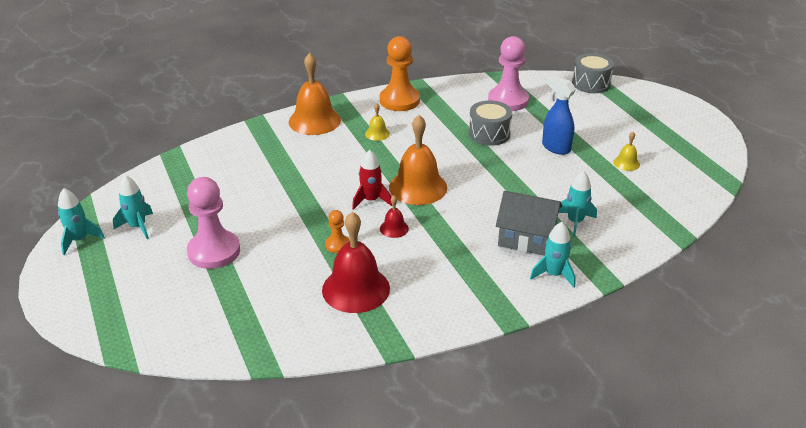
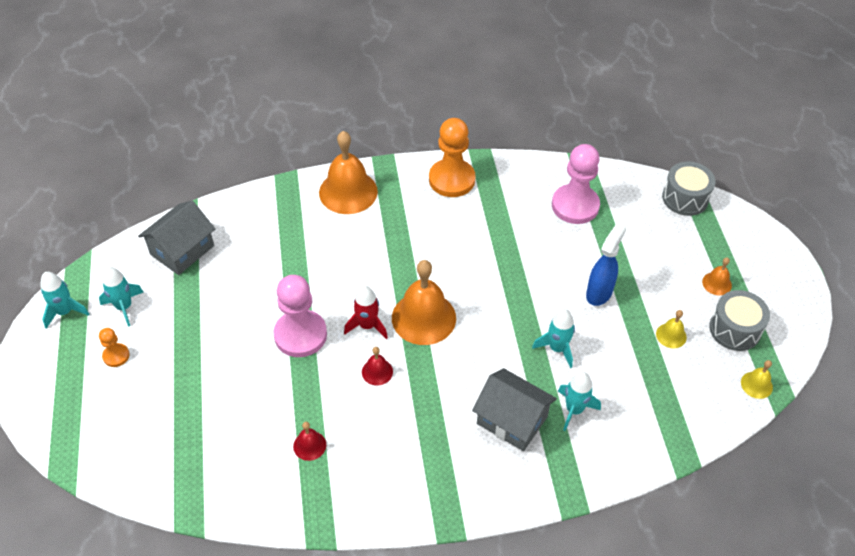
camera: 15 degrees right, 15 degrees up
pink pawn [187,177,240,269] -> pink pawn moved to [273,275,327,357]
red bell [322,212,390,313] -> red bell [293,422,326,461], size x0.47
orange pawn [325,210,350,253] -> orange pawn moved to [99,328,130,367]
yellow bell [365,103,390,141] -> yellow bell moved to [741,360,773,399]
grey drum [469,100,512,146] -> grey drum moved to [709,290,770,351]
turquoise rocket [530,222,576,288] -> turquoise rocket moved to [532,309,575,368]
blue spray bottle [542,75,576,155] -> blue spray bottle turned 60 degrees clockwise [586,222,626,306]
none -> grey house [138,201,215,275]
none -> orange bell [702,257,732,296]

